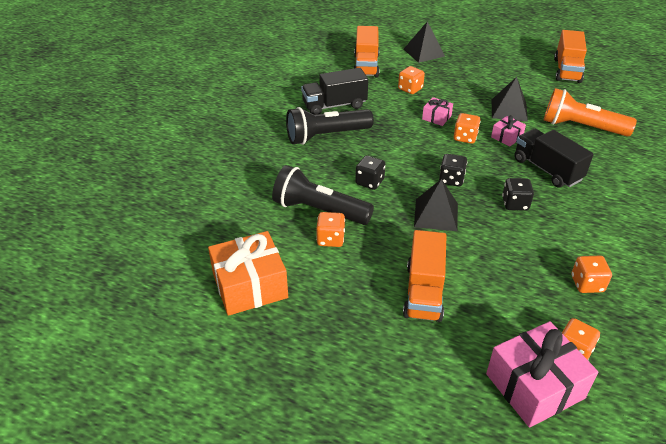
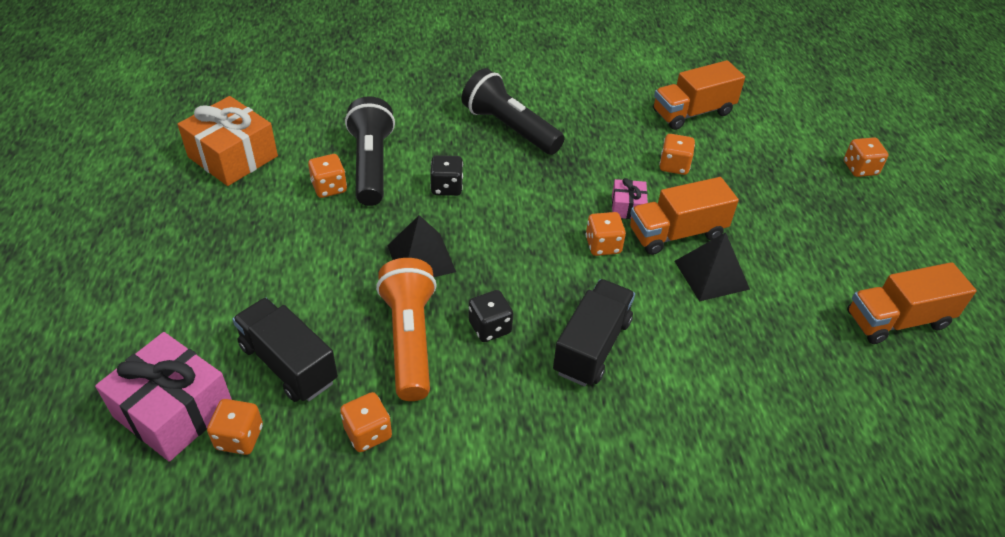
camera: 60 degrees right, 5 degrees up
black truck [301,68,368,115] -> black truck moved to [232,298,338,402]
orange truck [403,230,447,322] -> orange truck moved to [630,177,739,255]
black pyramid [404,21,445,63] -> none
black dice [439,154,467,187] -> none
pink gift [491,115,526,147] -> none
orange flashlight [544,88,637,137] -> orange flashlight moved to [376,258,437,401]
none -> orange dice [844,137,889,177]

